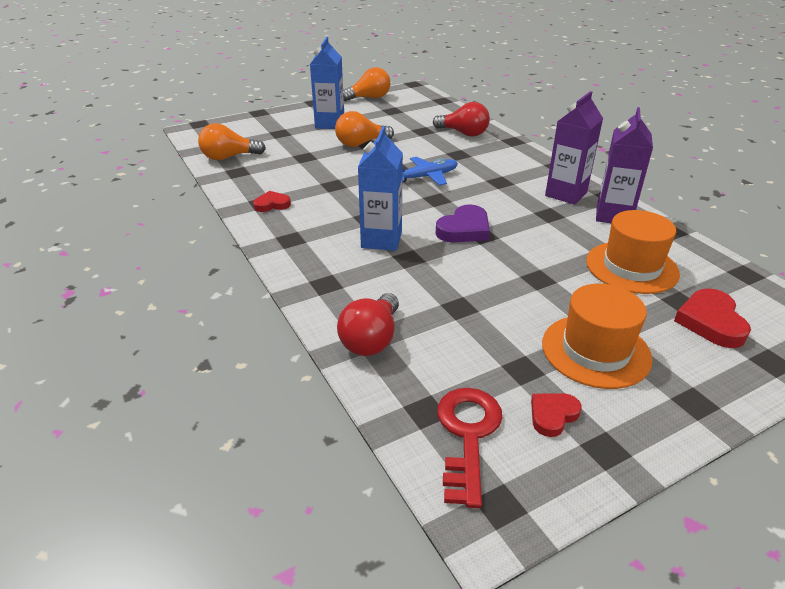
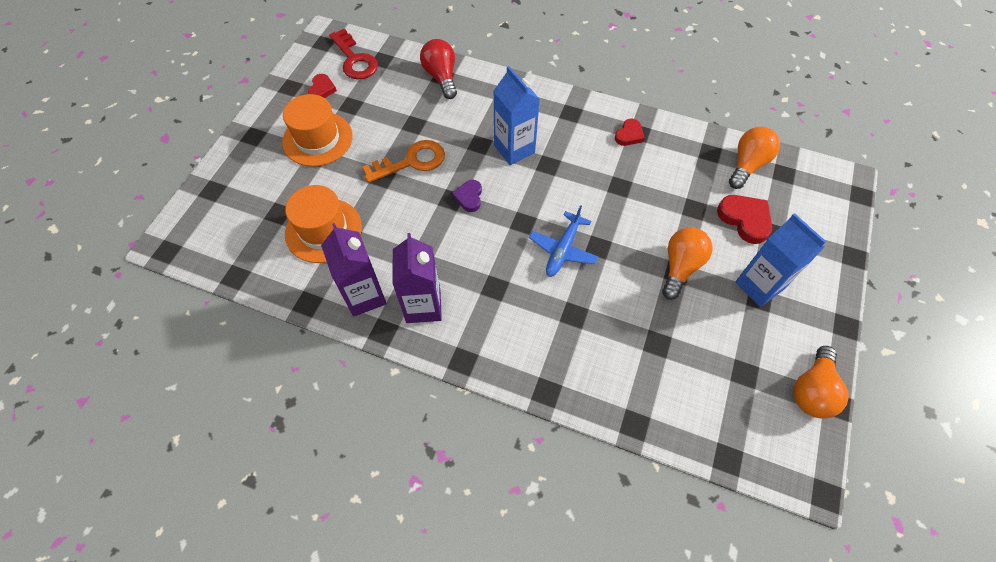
camera: 140 degrees right, 25 degrees up
red light bulb [433,102,490,137] -> none
purple heart [435,204,490,242] -> purple heart [452,180,482,212], size x0.63
red heart [674,288,751,348] -> red heart moved to [717,195,772,244]
none -> orange key [363,140,445,183]

